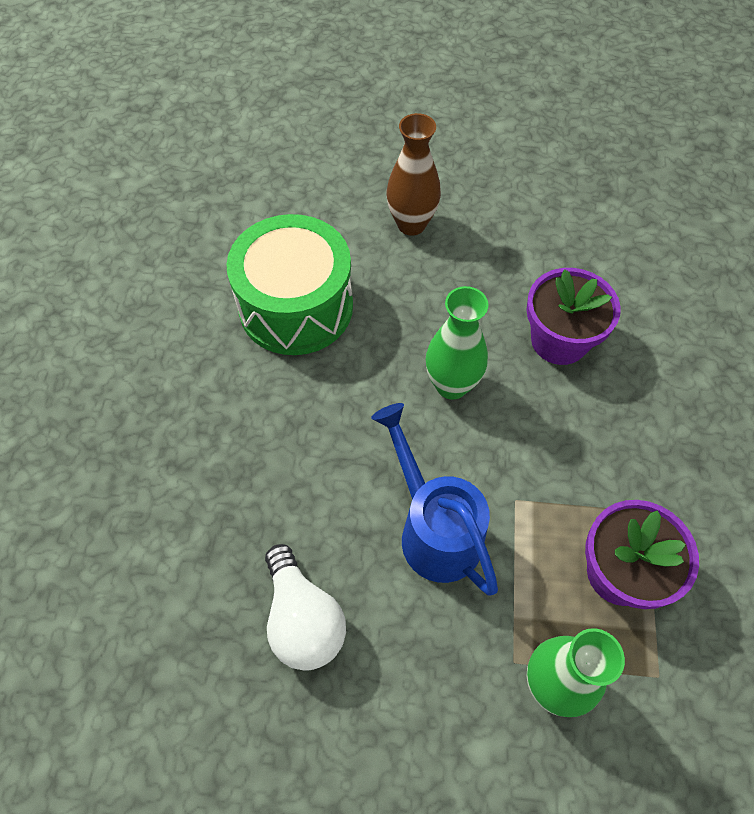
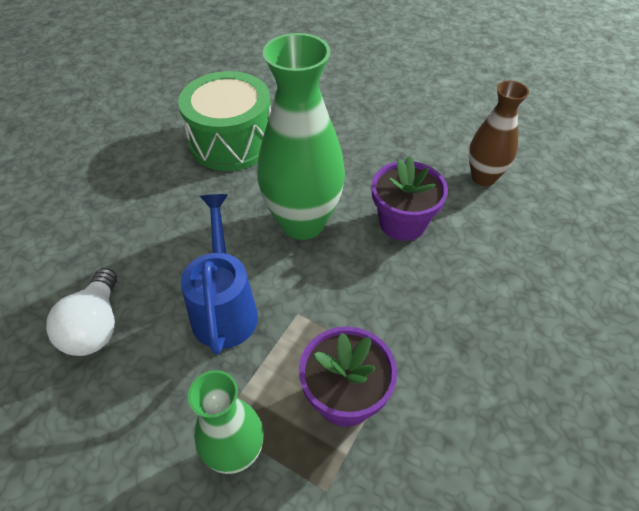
camera: 25 degrees right, 10 degrees down
brown vase [386,113,441,236] -> brown vase moved to [469,81,529,186]
green vase [426,286,488,400] -> green vase [257,33,345,240], size x1.70

